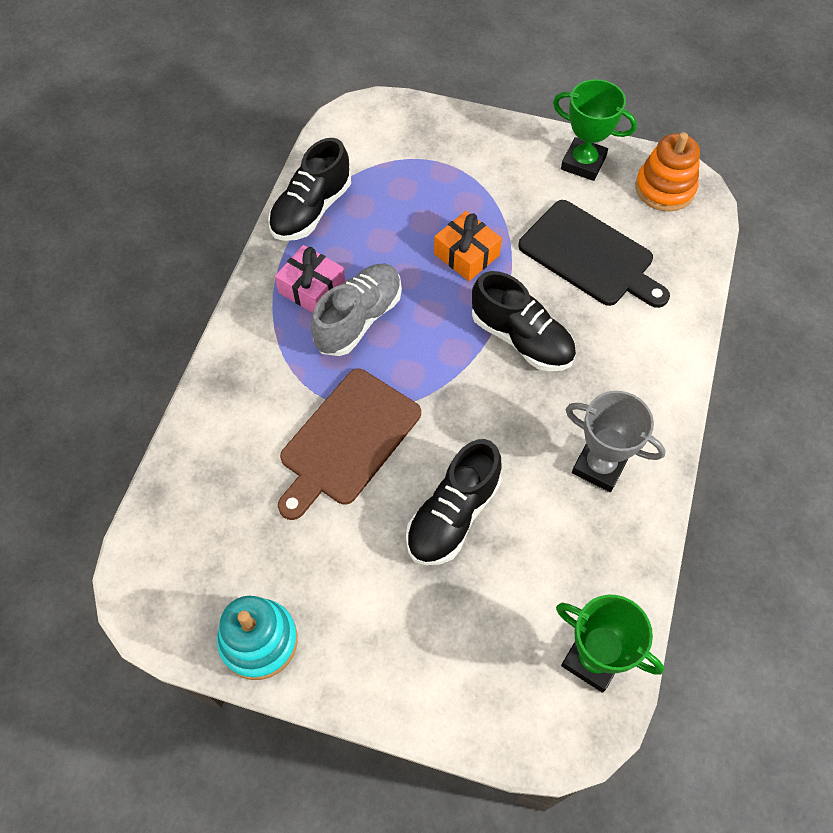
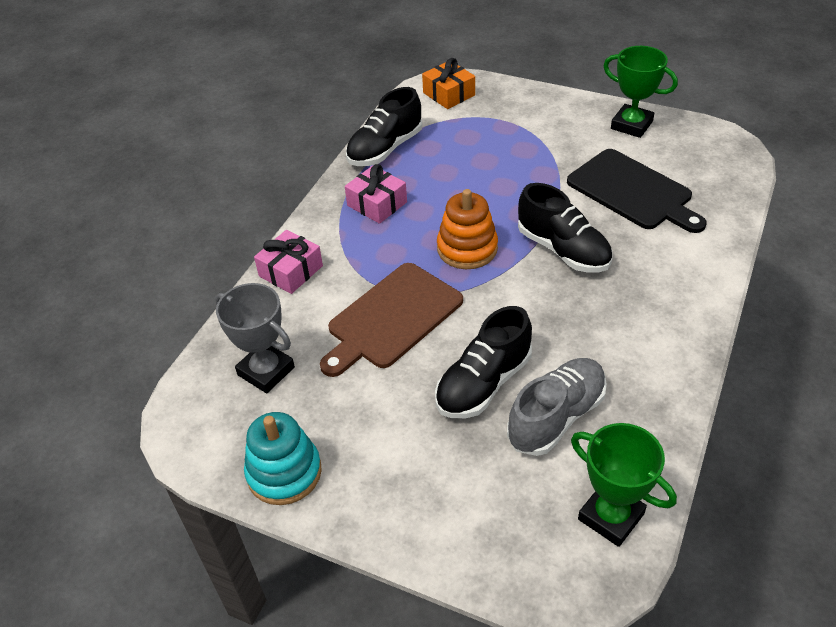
camera: 10 degrees right, 15 degrees down
grey shoe [311,264,402,356] -> grey shoe moved to [507,358,607,456]
orange gift [434,211,502,281] -> orange gift moved to [422,58,475,109]
grey trophy [566,391,666,492] -> grey trophy moved to [215,283,295,393]
orange stacking toy [635,132,700,212] -> orange stacking toy moved to [437,189,498,269]
none -> pink gift [254,230,323,294]

